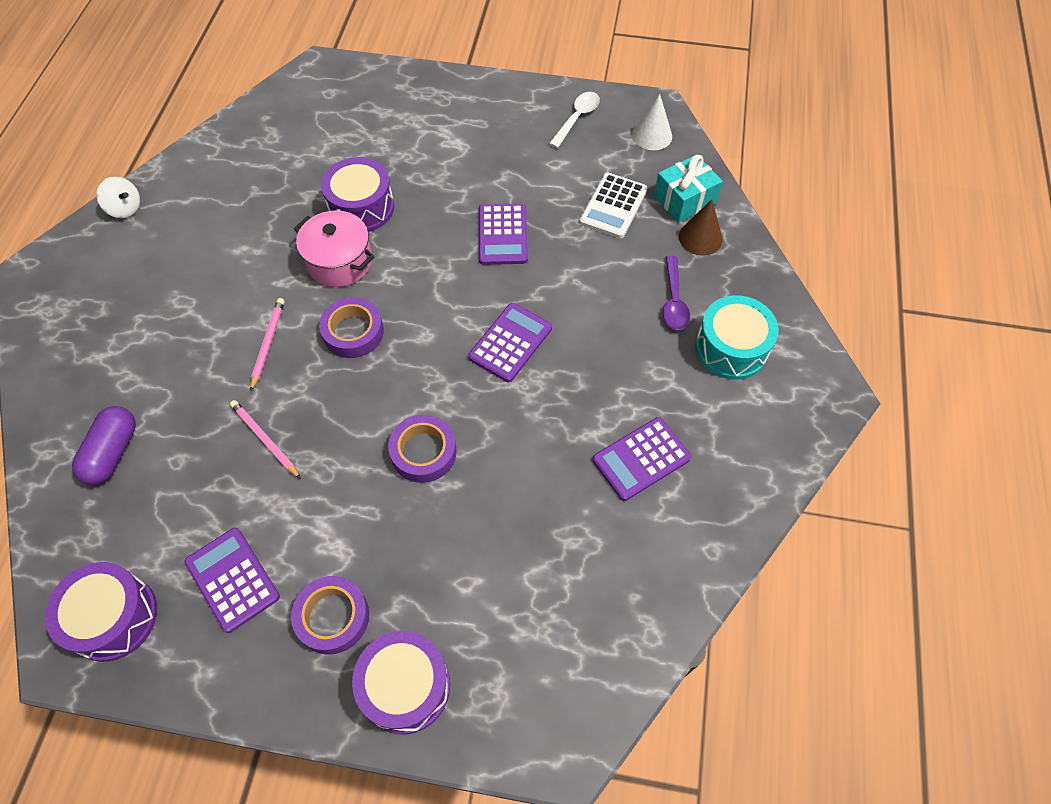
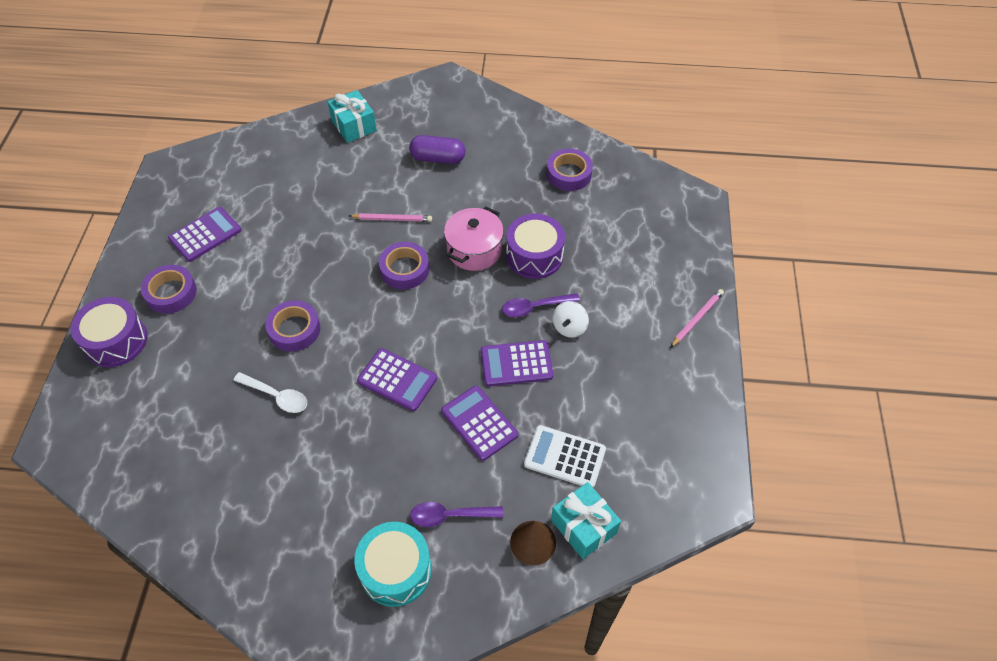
camera: 85 degrees right, 5 degrees down
purple drum [45,562,157,662] -> none
purple capsule [72,406,136,485] -> purple capsule moved to [409,135,465,164]
white spinning top [96,177,140,218] -> white spinning top moved to [552,301,589,338]
pink pencil [230,400,301,479] -> pink pencil moved to [670,289,724,348]
white spoon [549,92,600,148] -> white spoon moved to [233,372,307,413]
purple calculator [593,417,691,501] -> purple calculator moved to [441,386,518,461]
white cone [632,94,672,150] -> none
none -> turquoise gift [328,90,377,143]
none -> purple spoon [502,293,580,317]
none -> purple tape [547,149,593,191]

